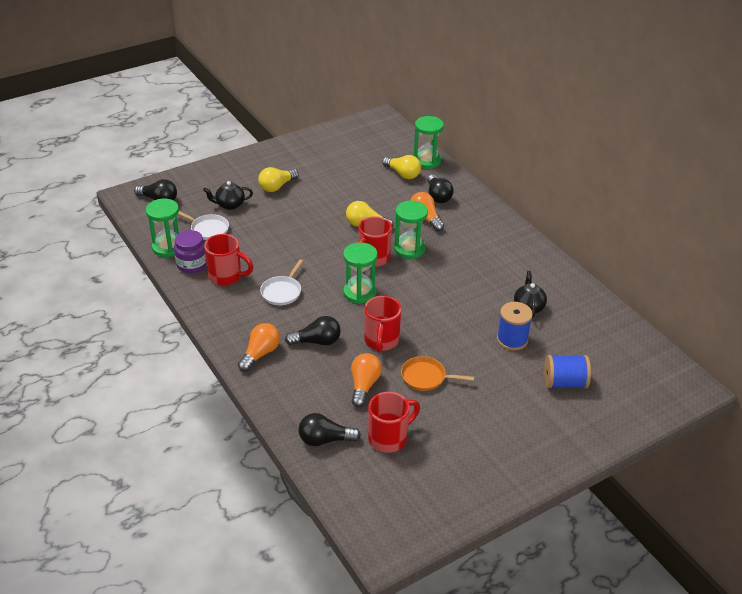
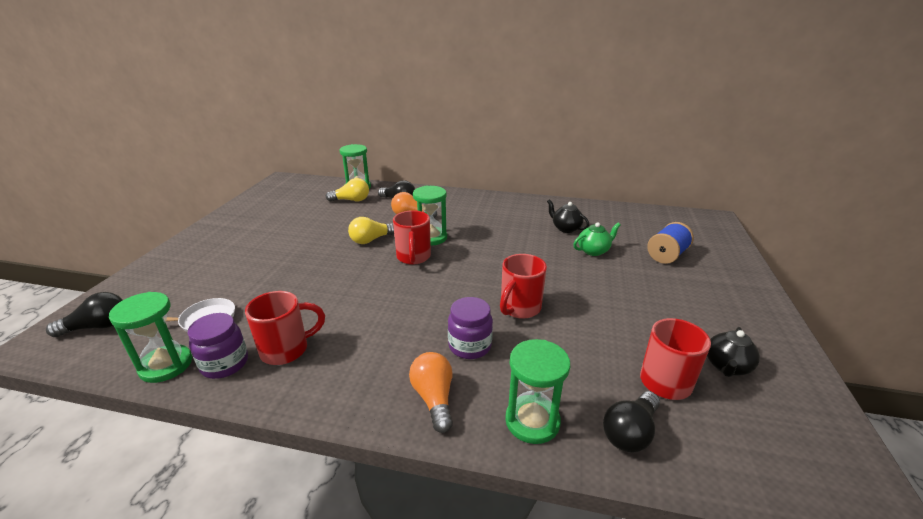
camera: 45 degrees left, 10 degrees down
black teapot [203,181,253,210] -> black teapot moved to [707,327,760,377]
yellow light bulb [258,167,299,192] -> none
white pan [260,259,303,305] -> none
black light bulb [285,316,341,345] -> purple jar [448,297,493,359]
green hourglass [343,242,378,304] -> green hourglass moved to [505,339,570,444]
orange light bulb [351,353,382,407] -> none
red mug [364,296,401,353] -> red mug turned 75 degrees clockwise [500,254,547,319]
orange pan [401,356,474,391] -> none
blue spool [497,302,533,350] -> green teapot [573,222,621,256]

